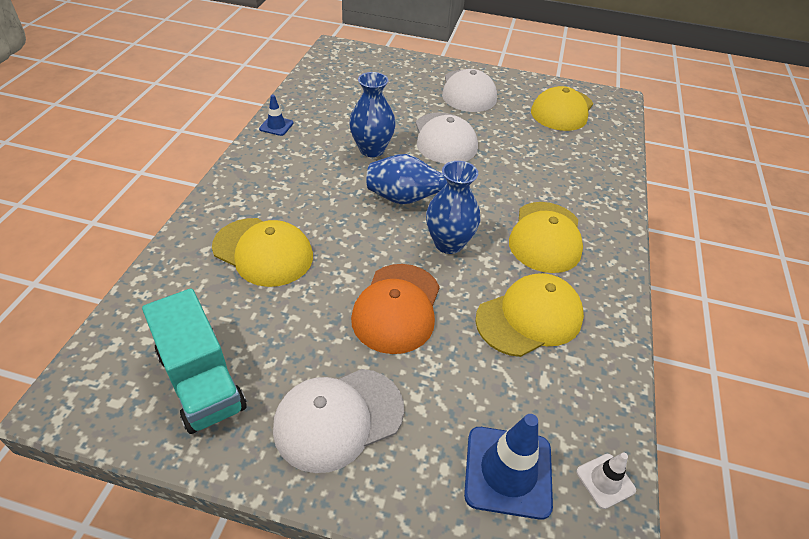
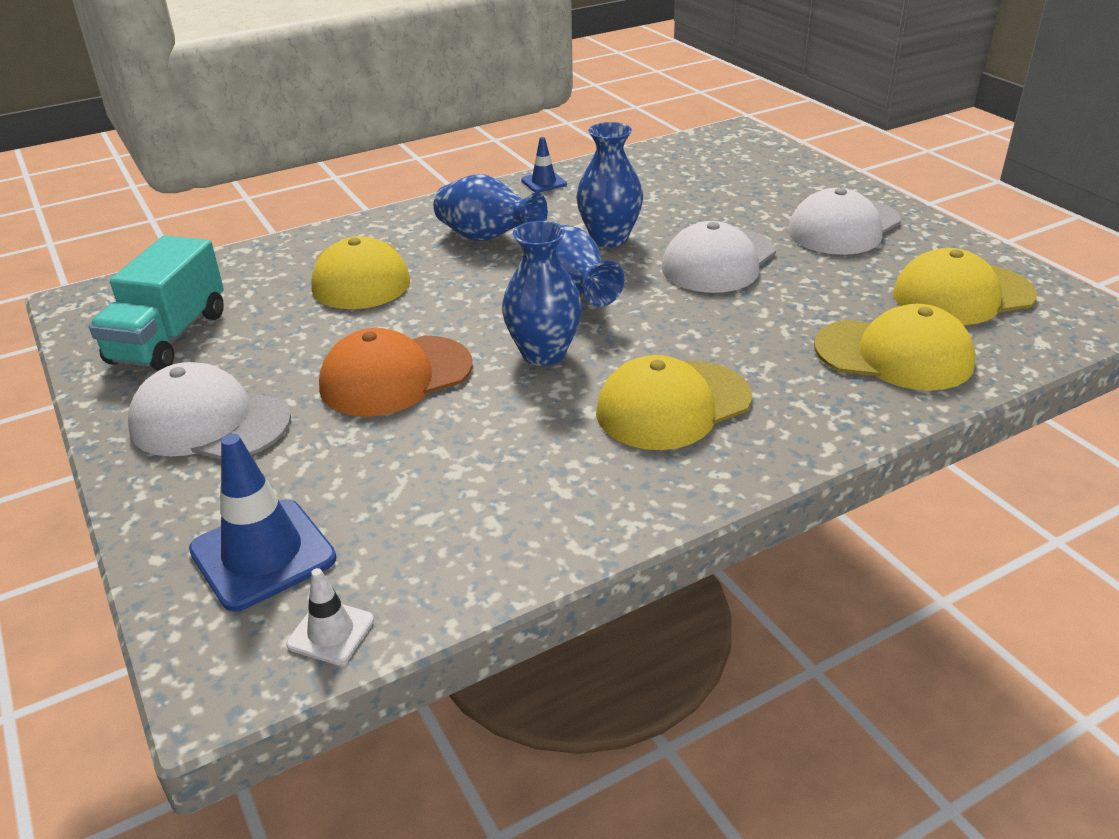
camera: 50 degrees right, 10 degrees down
yellow cap [475,273,584,357] -> yellow cap moved to [814,304,976,391]
none -> blue vase [434,174,548,241]

